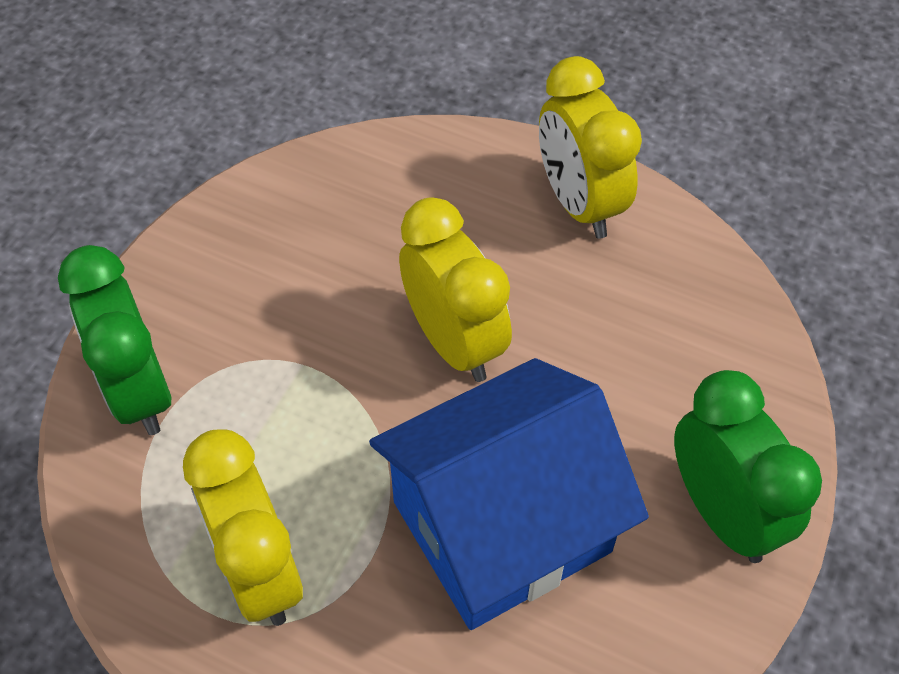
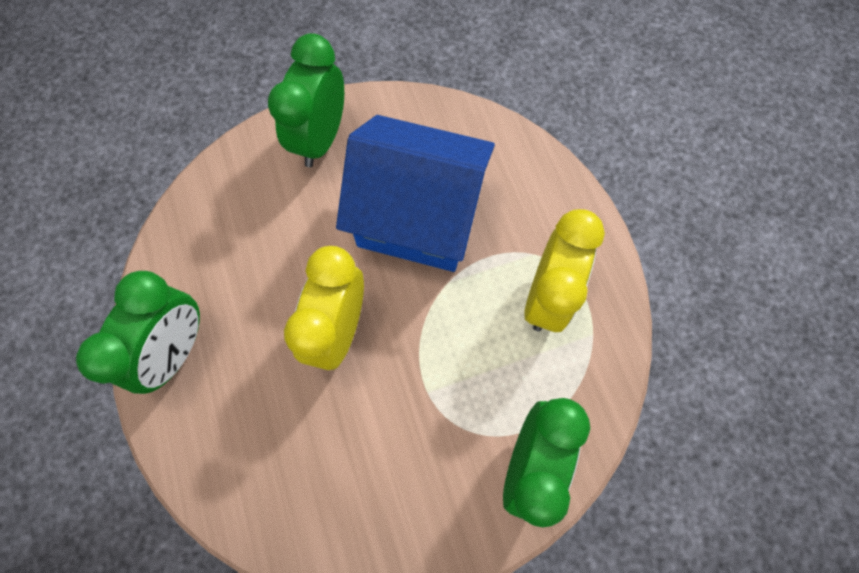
camera: 135 degrees left, 15 degrees up
yellow clock [539,56,642,239] -> green clock [76,271,200,394]

